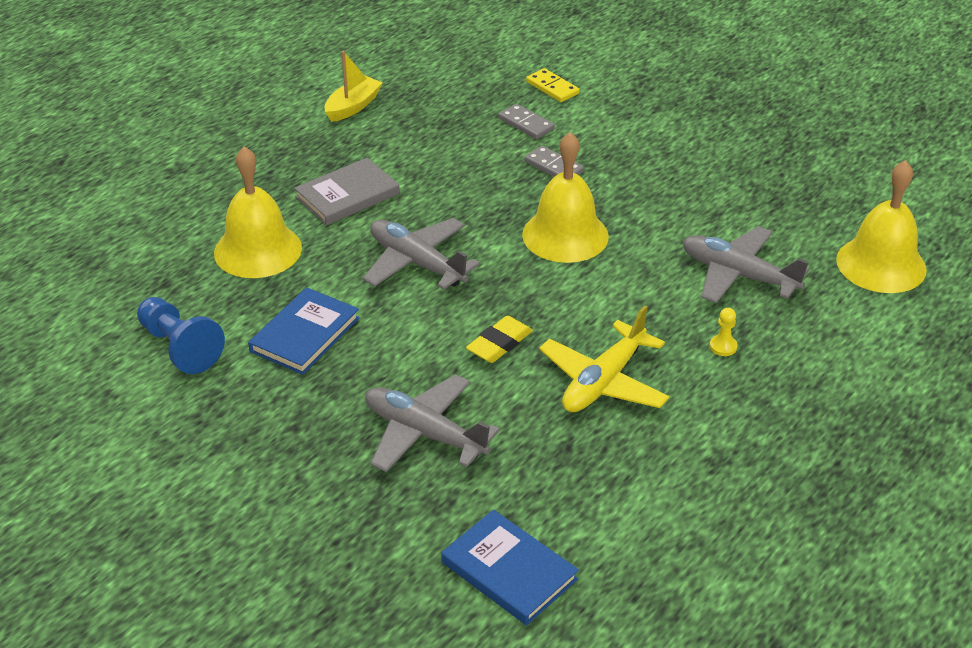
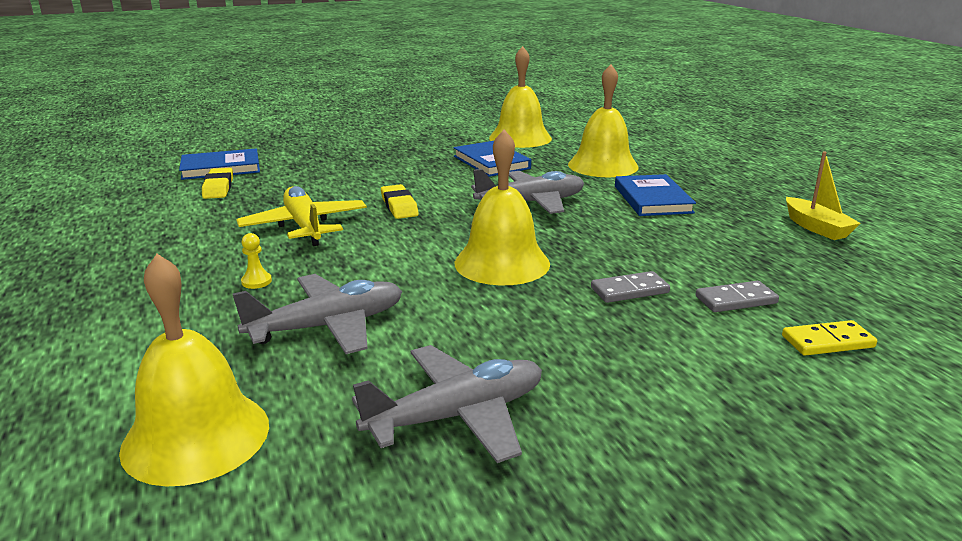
camera: 120 degrees right, 15 degrees down
blue pawn [137,297,225,374] -> yellow bell [489,46,552,148]
grey book [294,158,399,225] -> blue book [615,174,696,216]
grey plane [365,374,500,472] -> grey plane moved to [352,345,542,463]
none -> yellow eraser [202,168,233,199]

